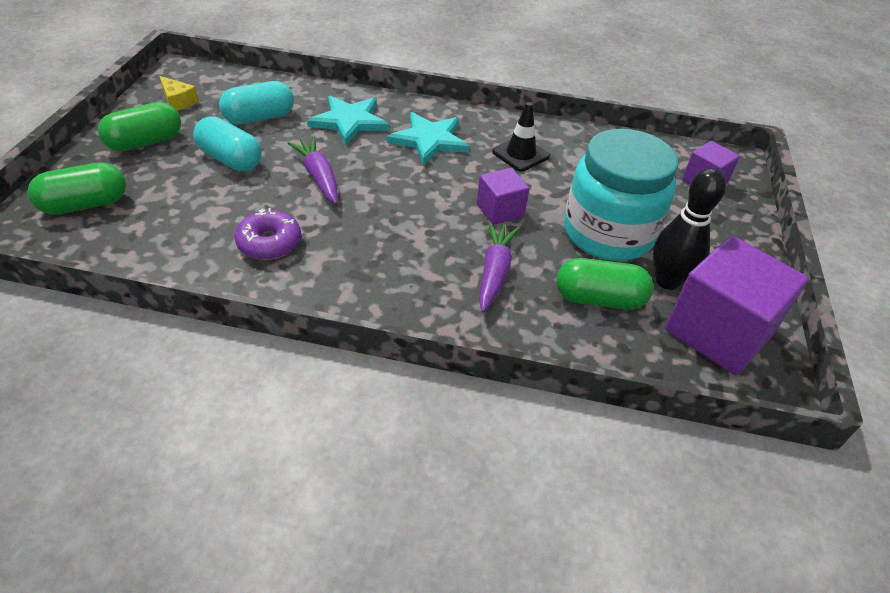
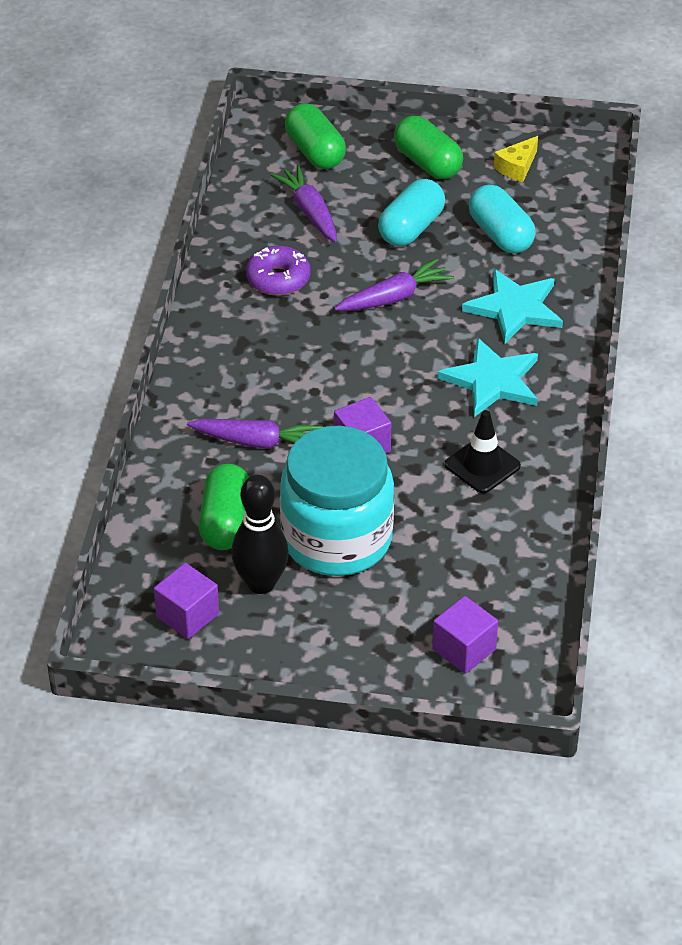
camera: 90 degrees right, 0 degrees up
purple cube [665,236,809,375] -> purple cube [154,563,219,639], size x0.52
none -> purple carrot [271,165,337,243]

